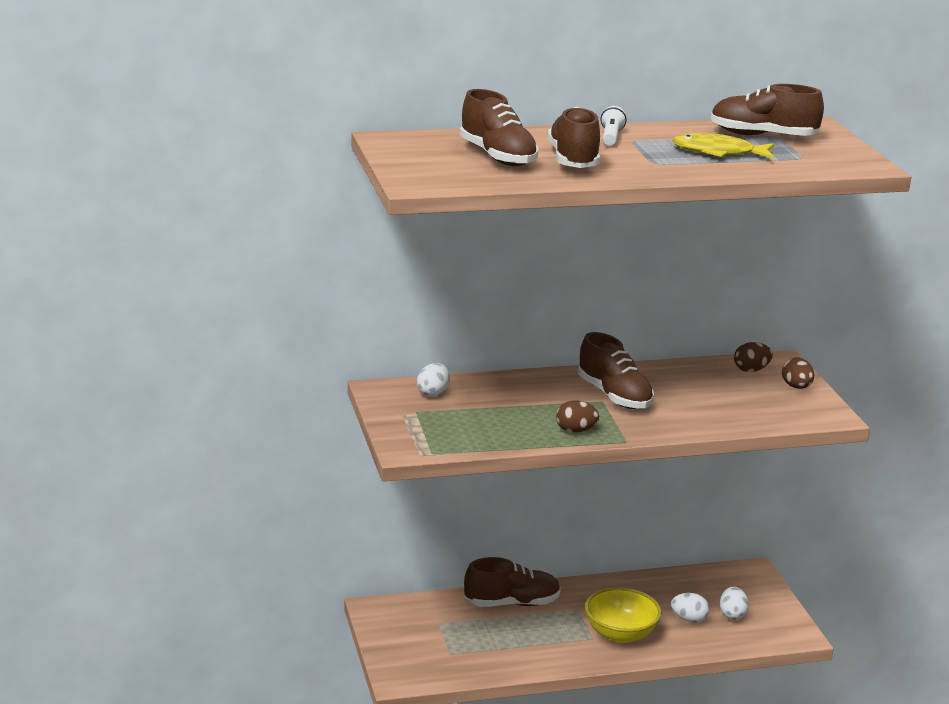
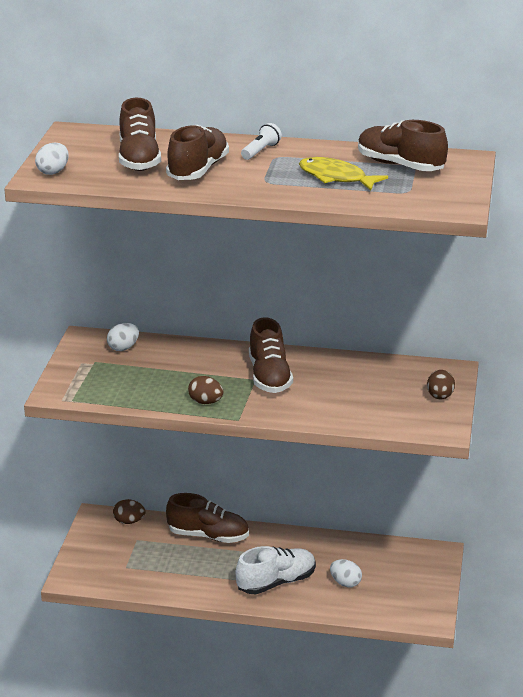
camera: 25 degrees right, 5 degrees up
yellow bowl [585,587,661,643] -> white shoe [236,546,316,594]
white egg [720,587,749,620] -> white egg moved to [35,143,69,175]
brown egg [734,342,773,372] -> brown egg moved to [113,499,146,524]

